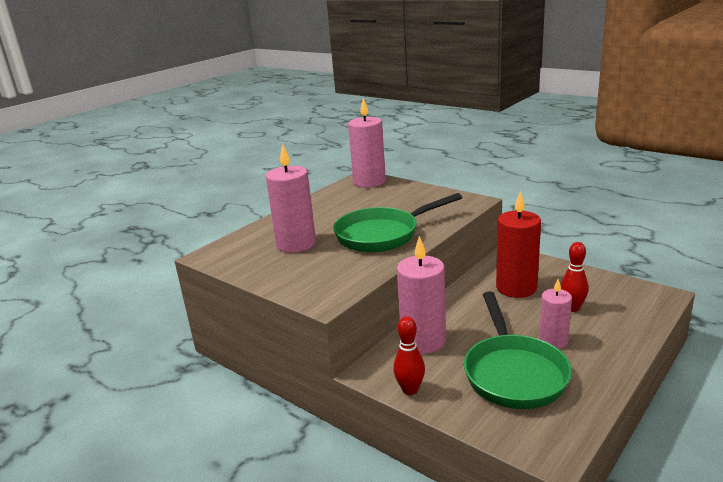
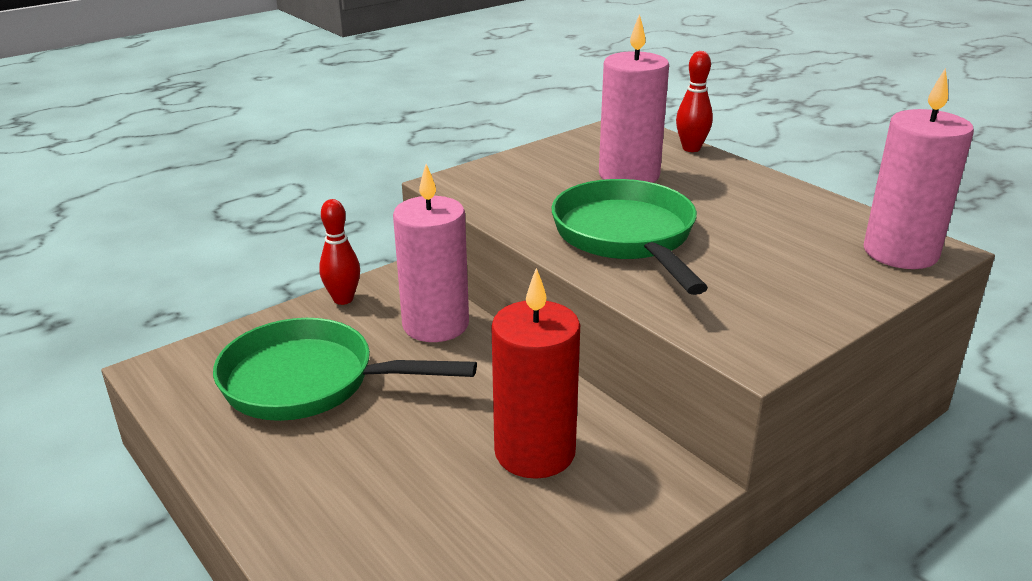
camera: 100 degrees right, 5 degrees up
pink candle [539,279,572,349] -> none
red bowling pin [561,242,588,312] -> red bowling pin moved to [676,51,713,152]

